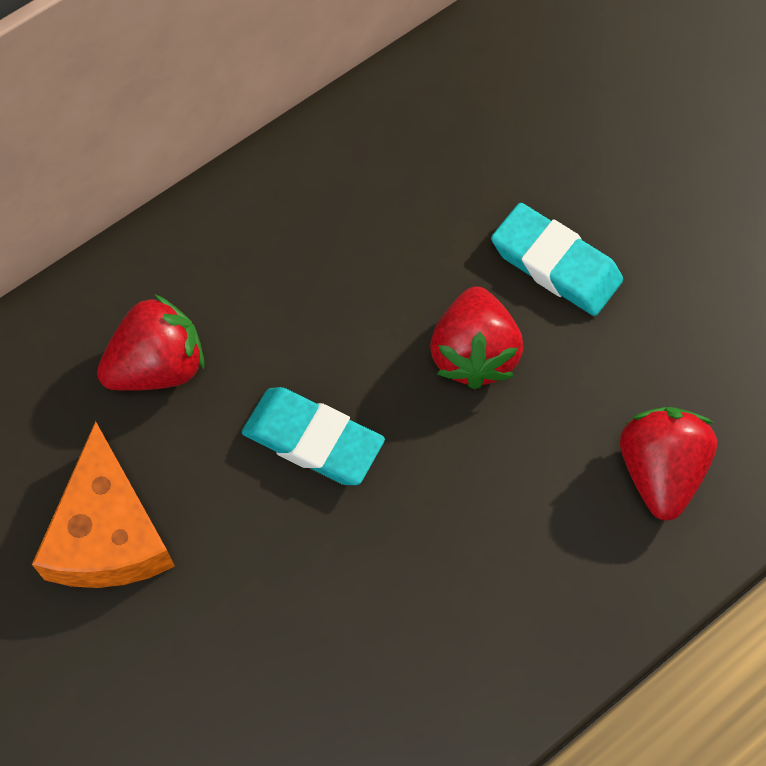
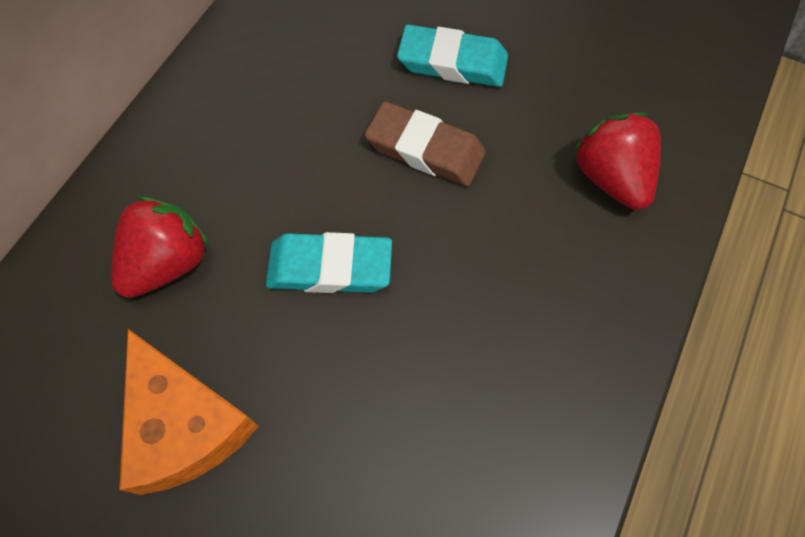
camera: 25 degrees left, 0 degrees up
red strawberry [430,286,523,389] -> brown eraser [365,101,486,186]

